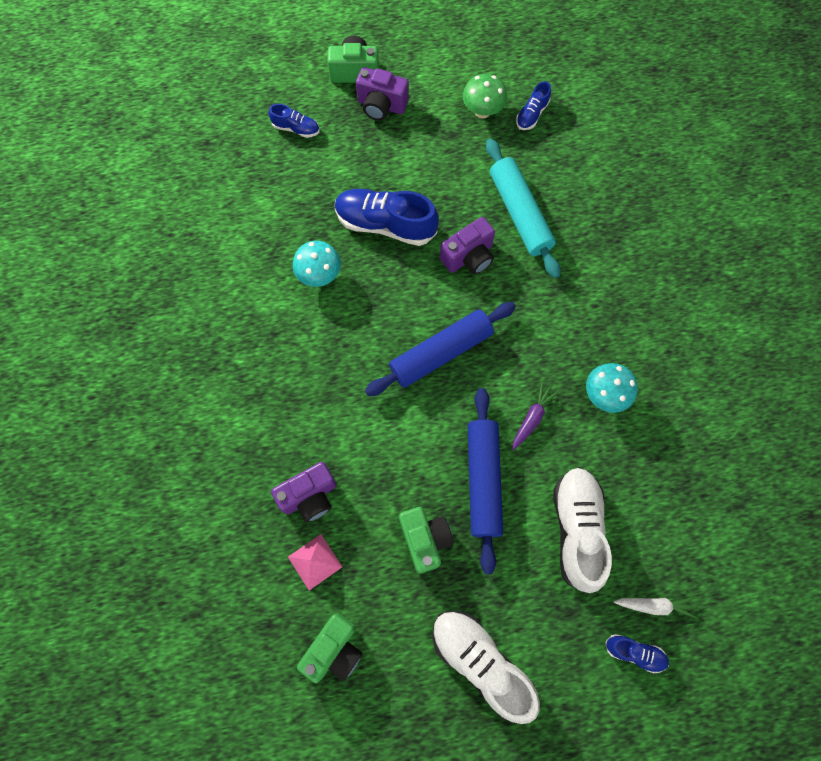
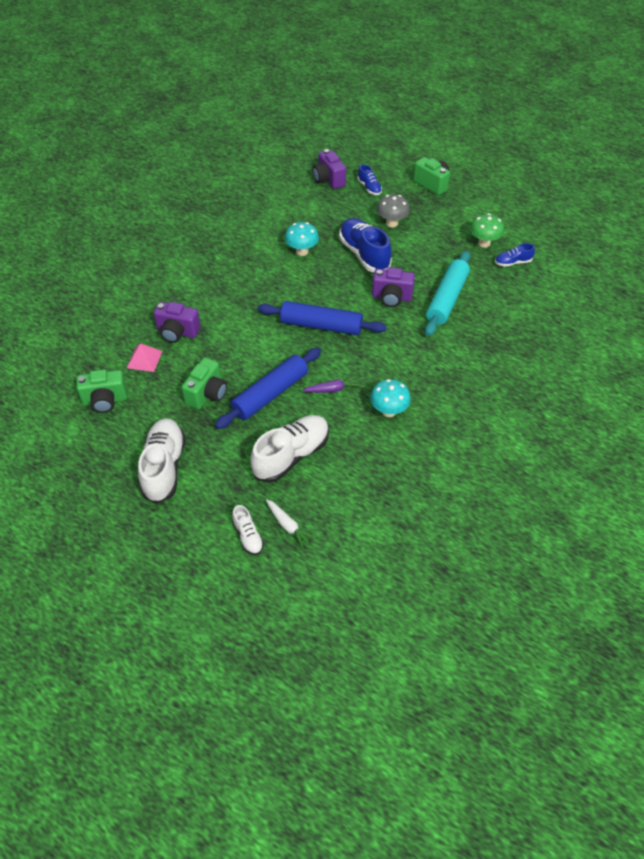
camera: 45 degrees right, 20 degrees down
purple camera [356,67,409,120] -> purple camera moved to [312,149,346,189]
blue shoe [605,634,669,673] -> white shoe [232,505,264,555]
none -> grey mushroom [377,194,410,227]

